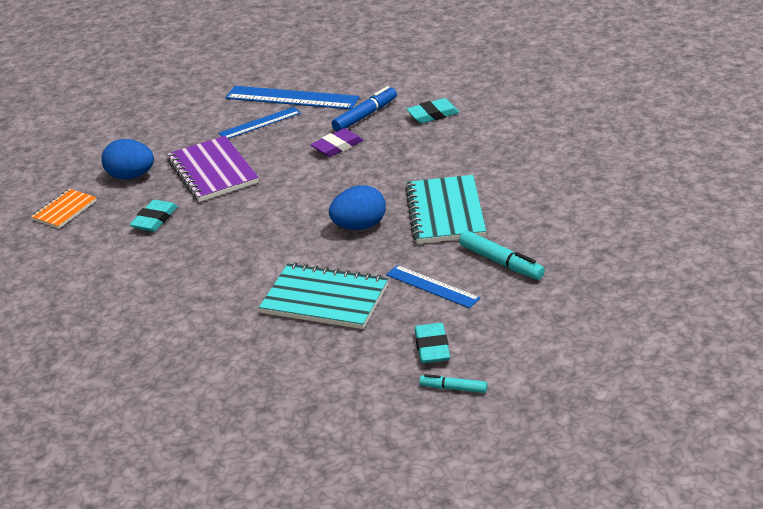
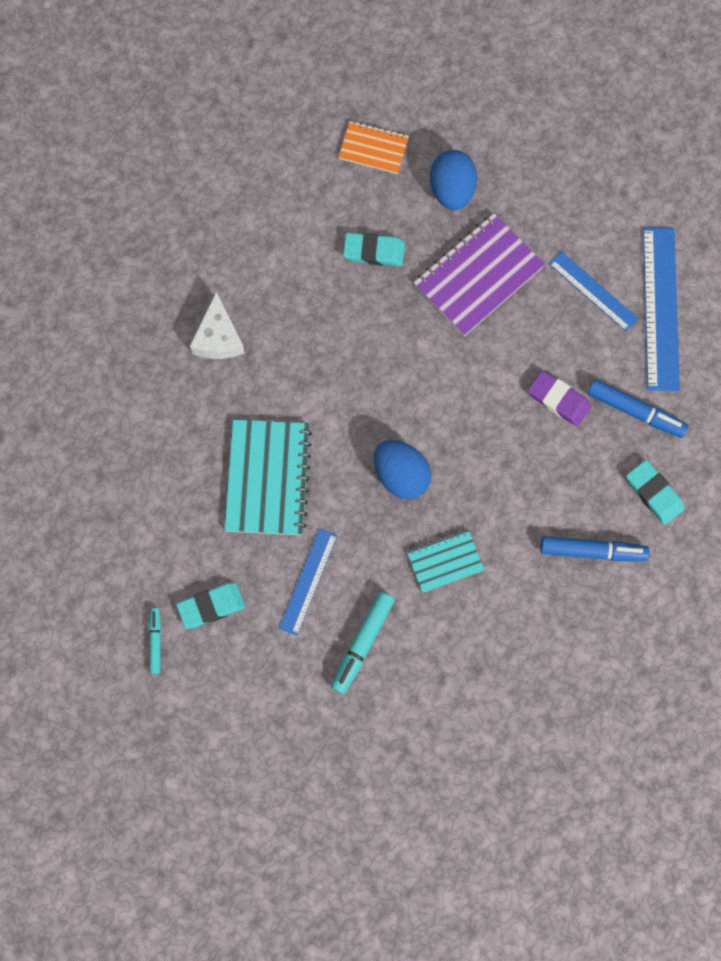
camera: 70 degrees right, 40 degrees up
turquoise notebook [405,175,486,244] -> turquoise notebook [407,529,484,593], size x0.57
none -> white cheese [190,291,244,359]
none -> blue marker [540,536,650,561]

